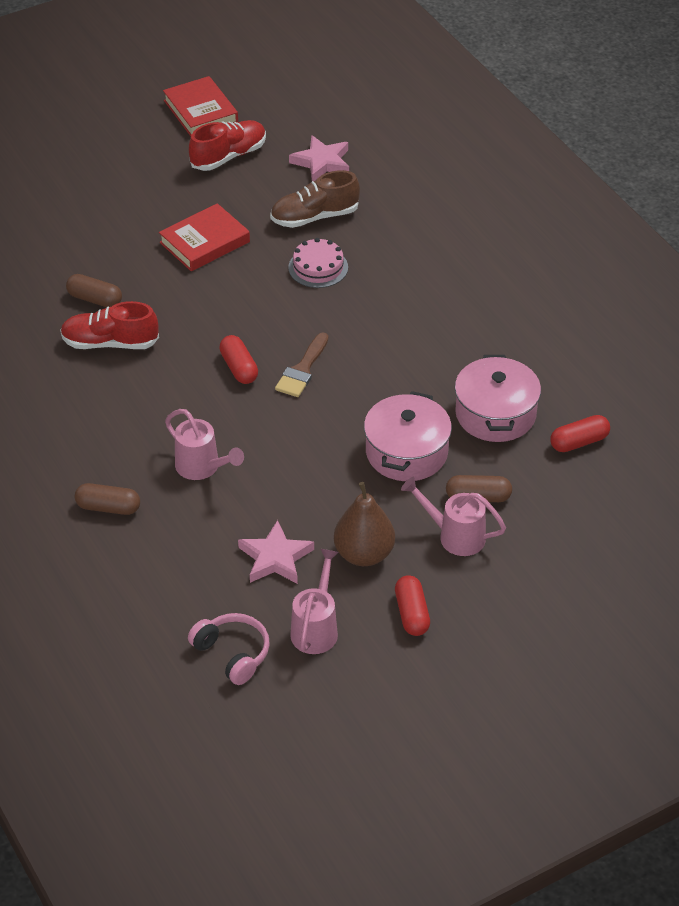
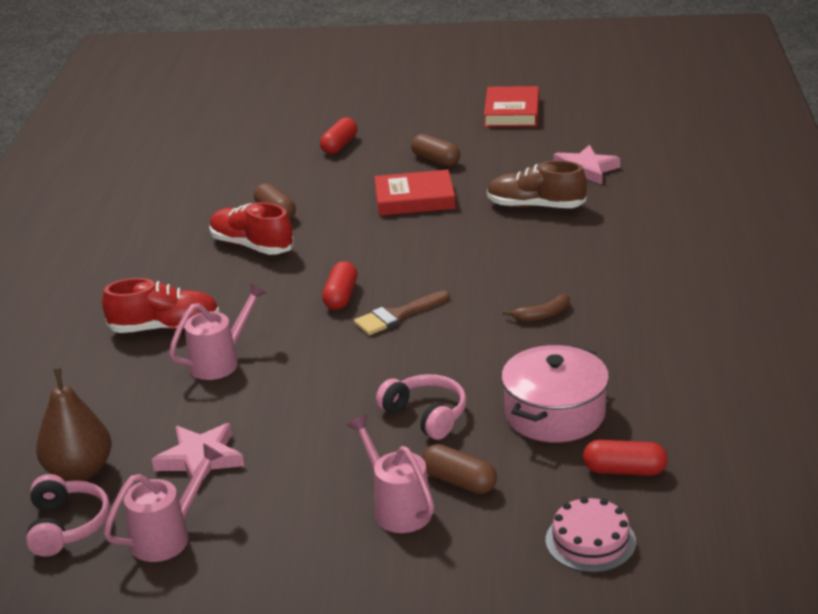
camera: 35 degrees right, 15 degrees down
brown capsule [75,483,140,515] -> brown capsule moved to [411,134,460,166]
pink watering can [165,409,244,480] -> pink watering can turned 120 degrees counterclockwise [169,283,266,380]
red shoe [189,120,266,171] -> red shoe moved to [102,278,219,333]
pink cake [288,238,348,288] -> pink cake moved to [546,497,636,573]
brown pear [334,482,395,566] -> brown pear moved to [36,368,111,481]
pink pot [364,391,452,481] -> pink headphones [376,374,467,440]
red capsule [395,575,430,636] -> red capsule moved to [320,117,357,154]
none -> brown banana [502,294,570,322]

